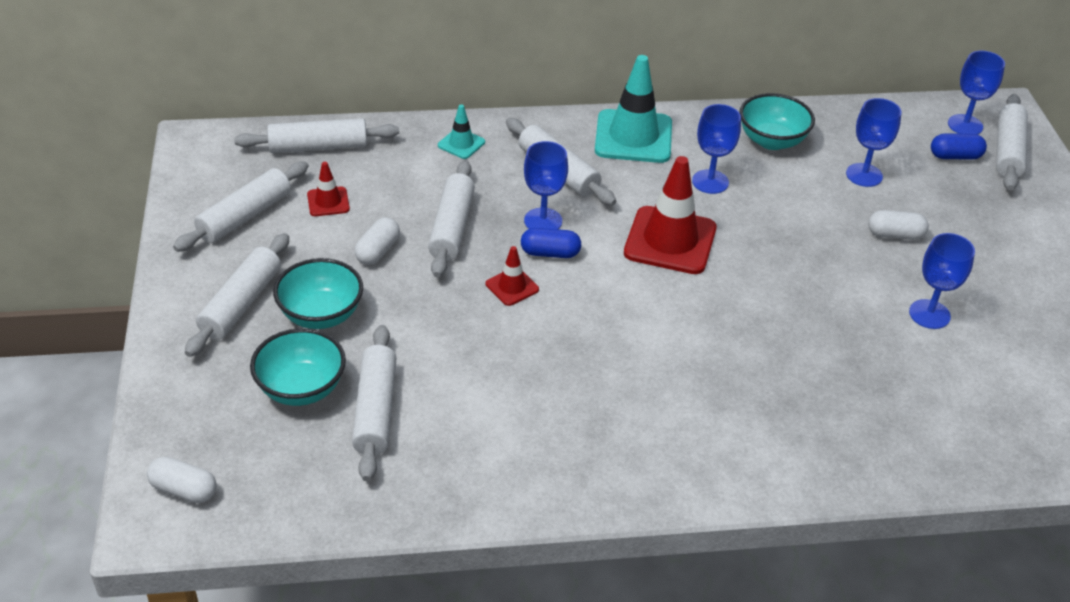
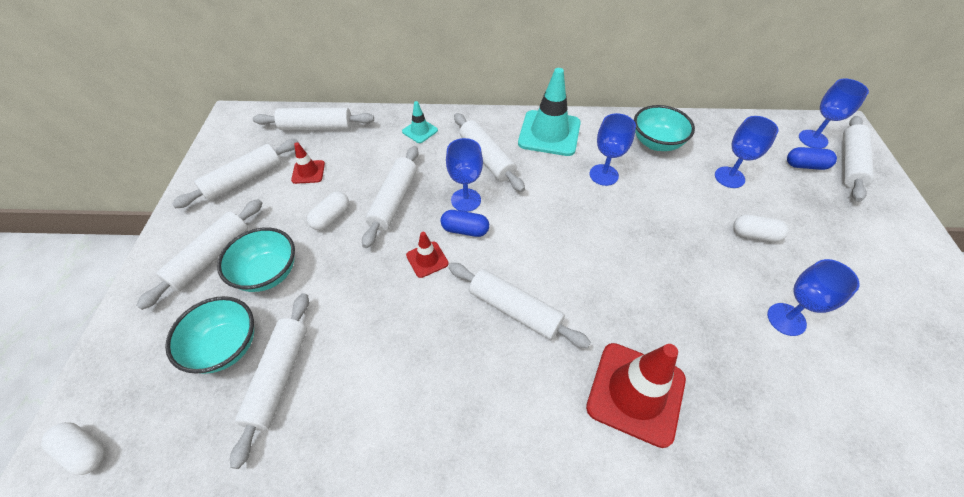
camera: 10 degrees right, 10 degrees up
red traffic cone [624,156,716,274] -> red traffic cone moved to [586,343,686,448]
none -> white rolling pin [448,263,591,348]

